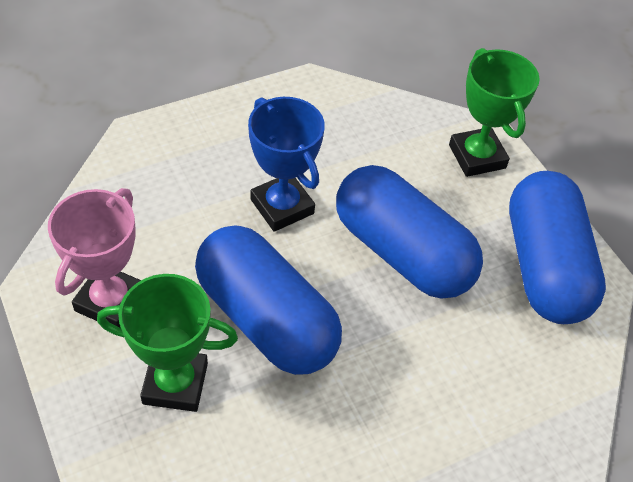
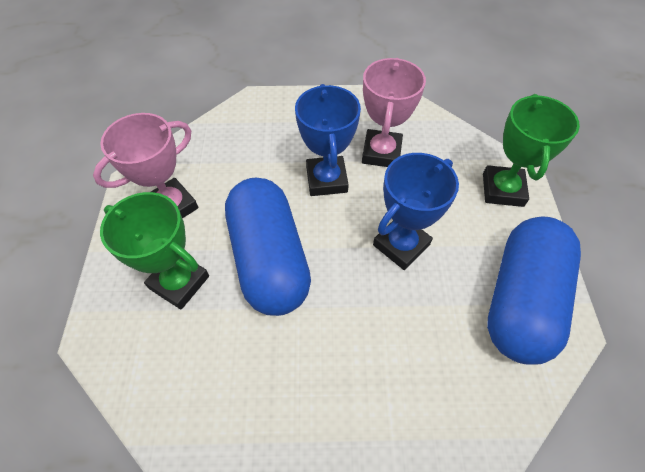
camera: 30 degrees right, 5 degrees up
blue capsule [336,165,483,299] -> blue trophy [373,153,459,270]
none -> pink trophy [362,58,426,167]

